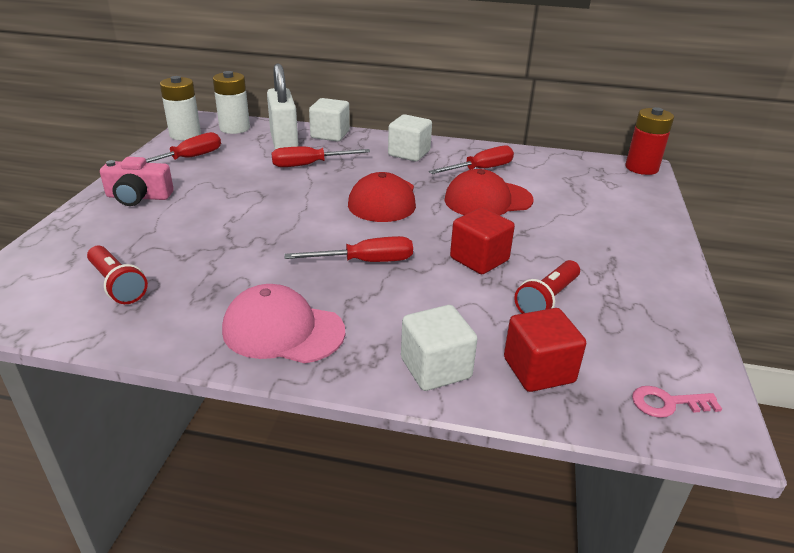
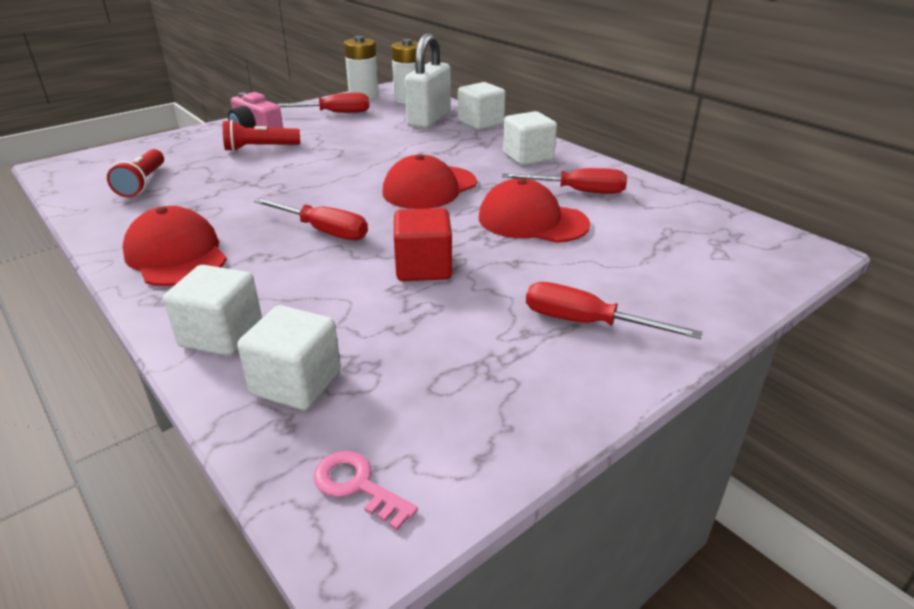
camera: 40 degrees right, 0 degrees up
pink cap [222,284,345,364] -> red cap [122,206,227,286]
red screwdriver [271,147,370,167] -> red screwdriver moved to [526,282,703,339]
red cube [504,308,586,392] -> white cube [237,305,341,410]
red flashlight [514,260,580,314] -> red flashlight moved to [223,120,300,152]
red battery [625,107,674,175] -> none

